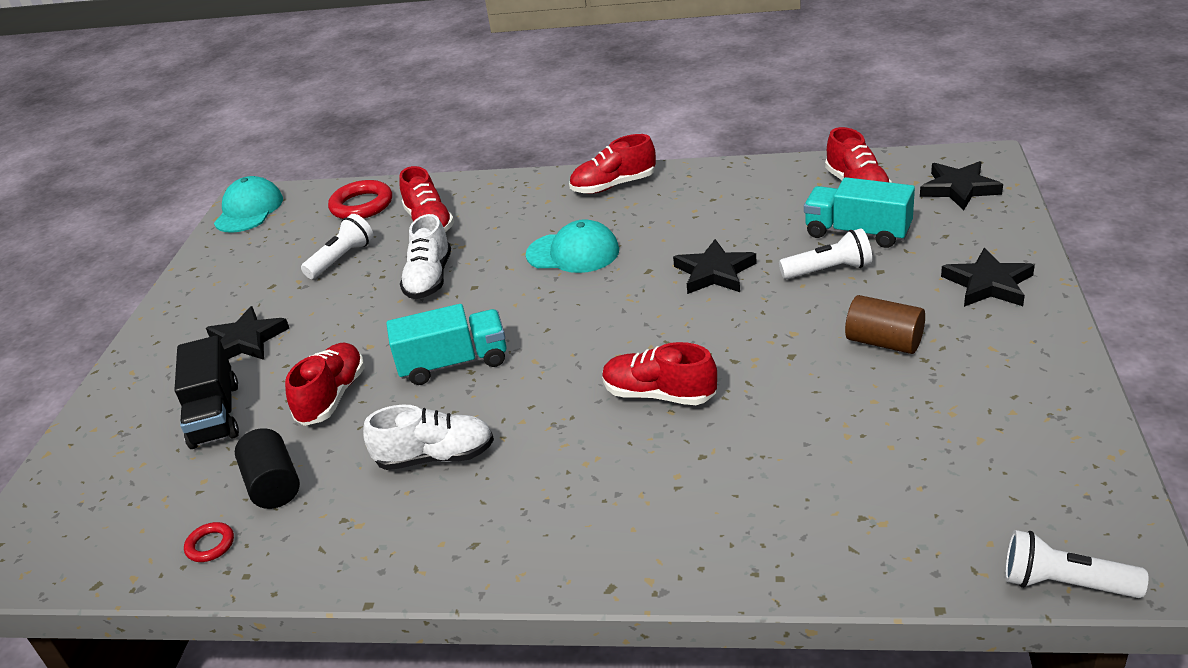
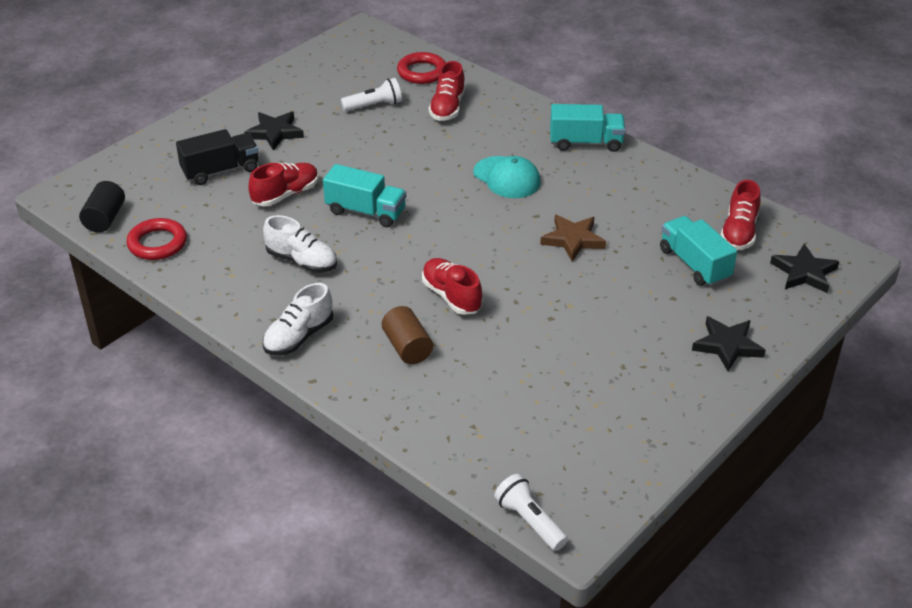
camera: 30 degrees right, 5 degrees up
black truck [174,336,239,449] -> black truck turned 135 degrees counterclockwise [176,129,258,185]
red ring [184,522,234,562] -> red ring [126,218,187,260], size x1.93
turquoise cap [214,176,283,233] -> none
black cylinder [235,428,300,509] -> black cylinder moved to [79,181,125,233]
white shoe [400,214,451,299] -> white shoe moved to [263,283,333,355]
red shoe [569,134,656,194] -> turquoise truck [550,104,626,152]
black star [673,239,757,294] -> brown star [540,215,606,261]
white flashlight [779,228,872,279] -> none
brown cylinder [845,295,925,354] -> brown cylinder moved to [382,306,433,364]

